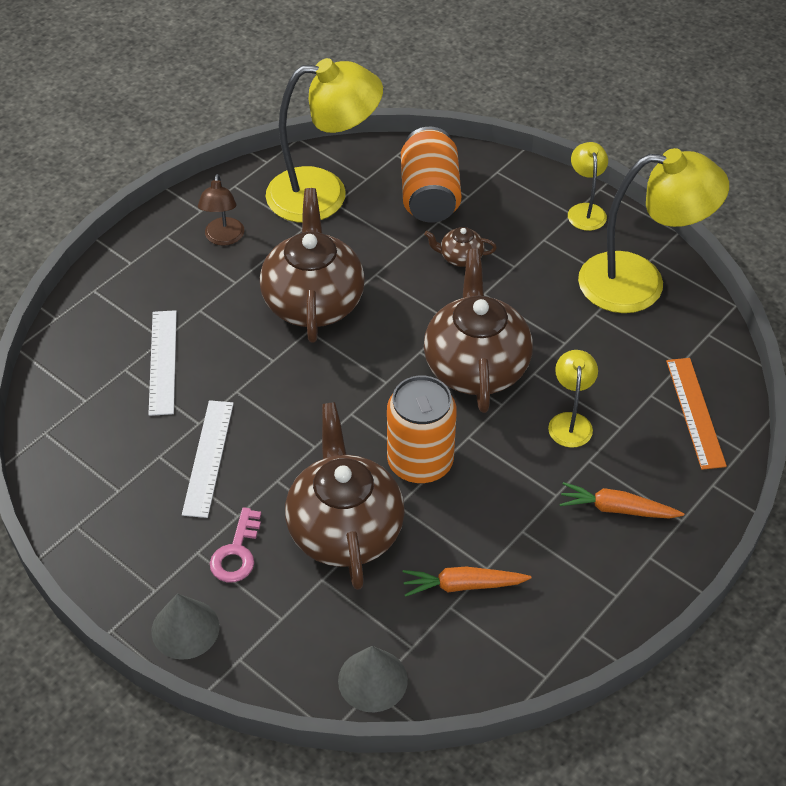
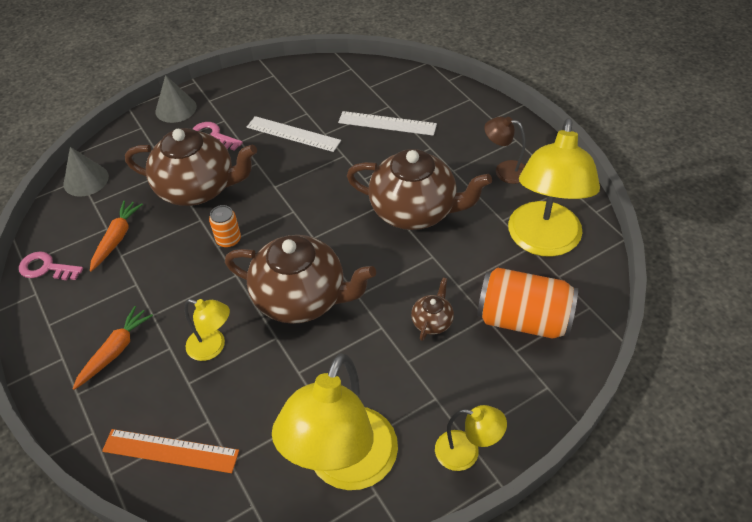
camera: 110 degrees right, 0 degrees up
orange can [387,376,457,484] -> orange can [209,205,241,248], size x0.50
none -> pink key [19,251,83,280]

